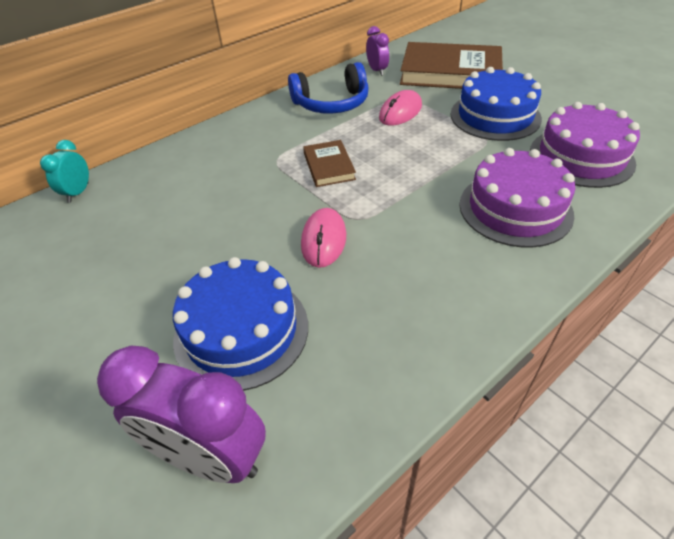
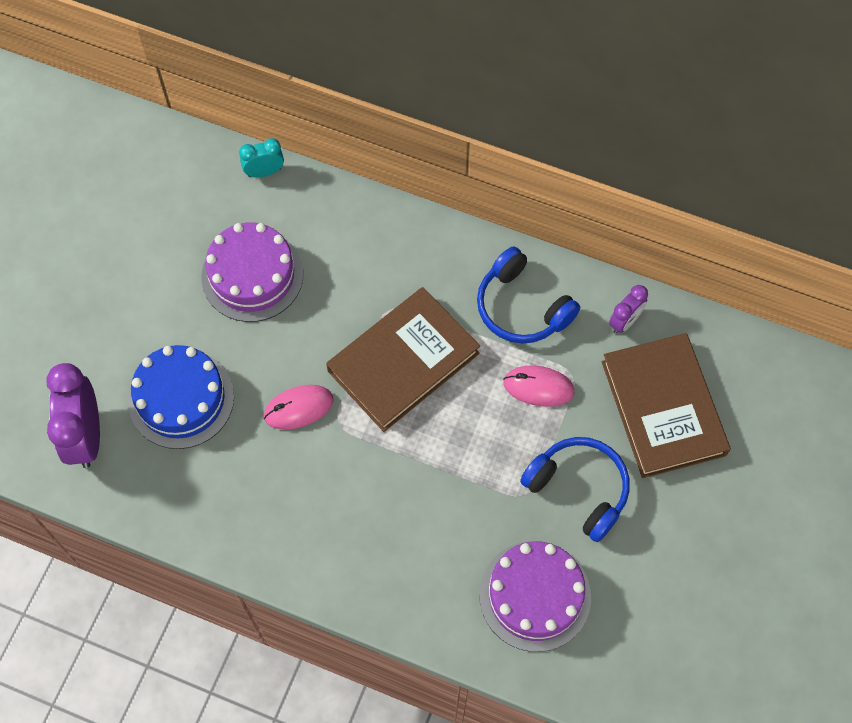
camera: 60 degrees right, 20 degrees up
brown book [303,140,356,187] -> brown book [326,287,480,432], size x2.03
blue cake [450,67,542,141] -> blue headphones [520,437,630,542]
purple cake [460,148,575,248] -> purple cake moved to [201,222,303,322]

